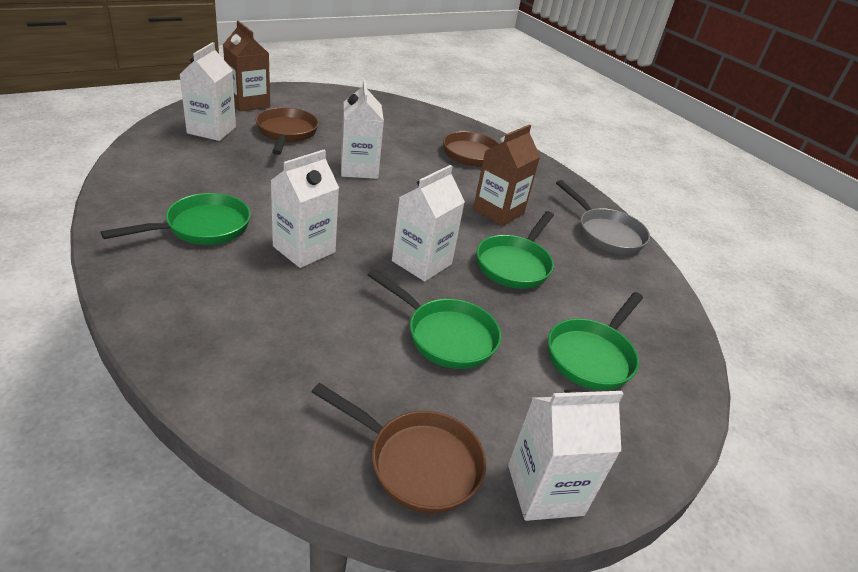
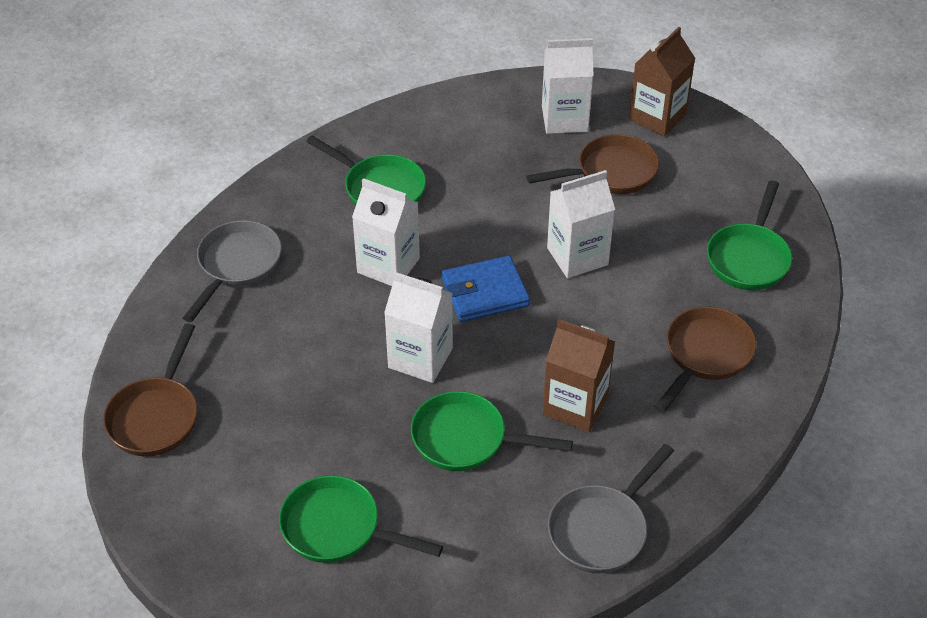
camera: 80 degrees right, 10 degrees up
green pan [368,269,501,369] -> green pan moved to [707,180,792,290]
white carton [508,389,623,521] -> none
none -> grey pan [183,220,282,322]
none -> blue wallet [442,255,530,322]

